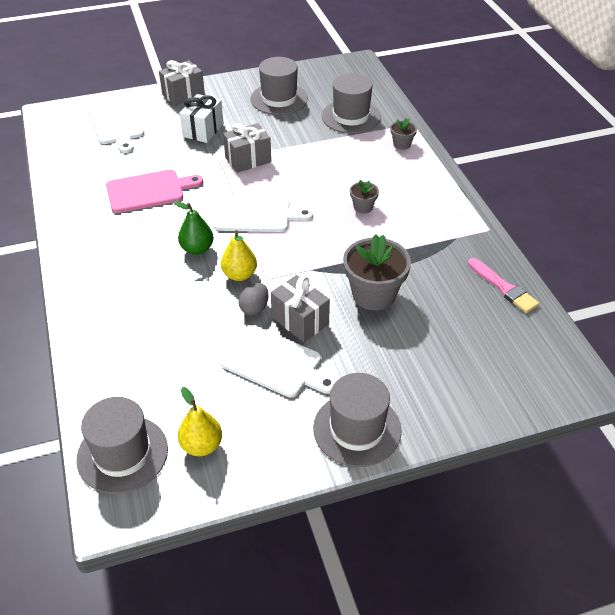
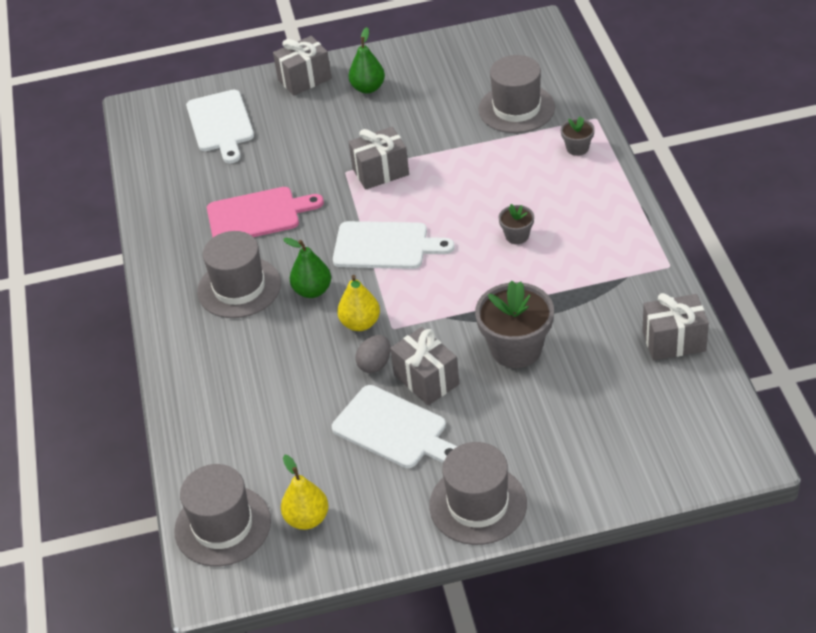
camera: 10 degrees right, 0 degrees up
white gift [180,94,224,143] -> none
grey hat [250,57,308,115] -> grey hat moved to [197,231,281,318]
pink brush [468,258,539,313] -> grey gift [642,293,709,360]
none -> green pear [348,27,385,94]

